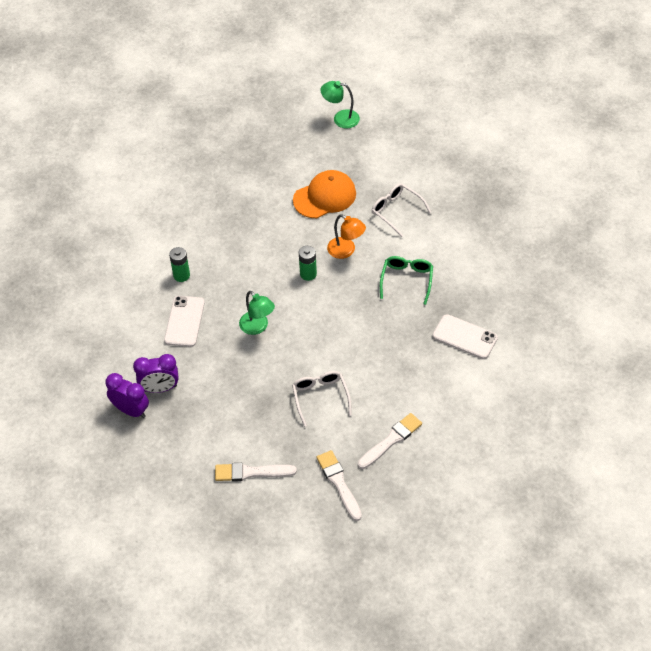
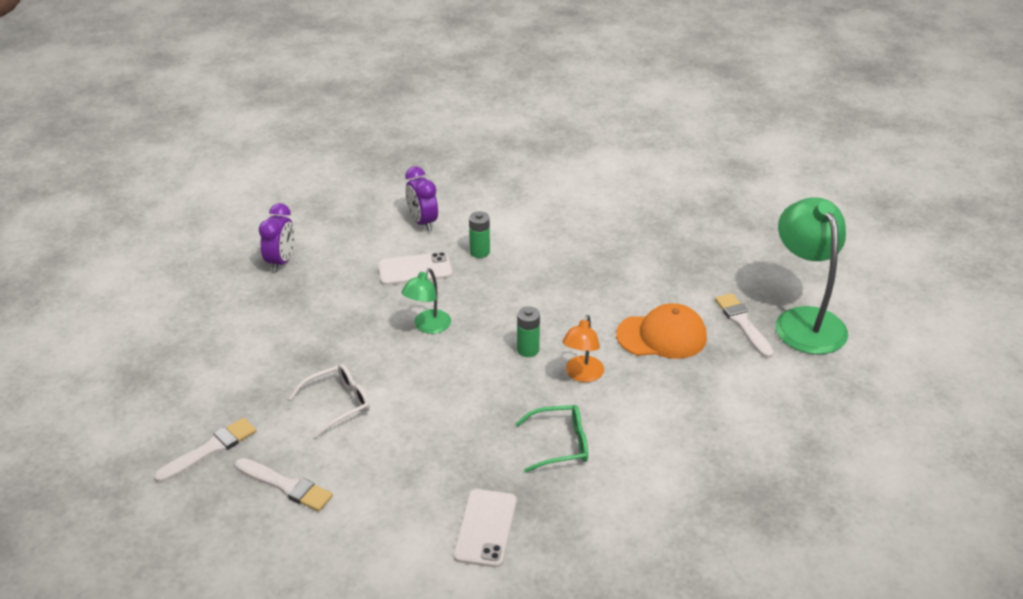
camera: 70 degrees right, 15 degrees down
purple clock [133,354,179,393] -> purple clock moved to [405,166,438,231]
white brush [215,463,297,481] -> white brush moved to [715,293,774,358]
orange cap [293,170,356,218] -> orange cap turned 45 degrees counterclockwise [616,303,707,359]
green lamp [320,81,360,128] -> green lamp [775,197,848,354], size x1.92
white glasses [372,183,431,237] -> none

